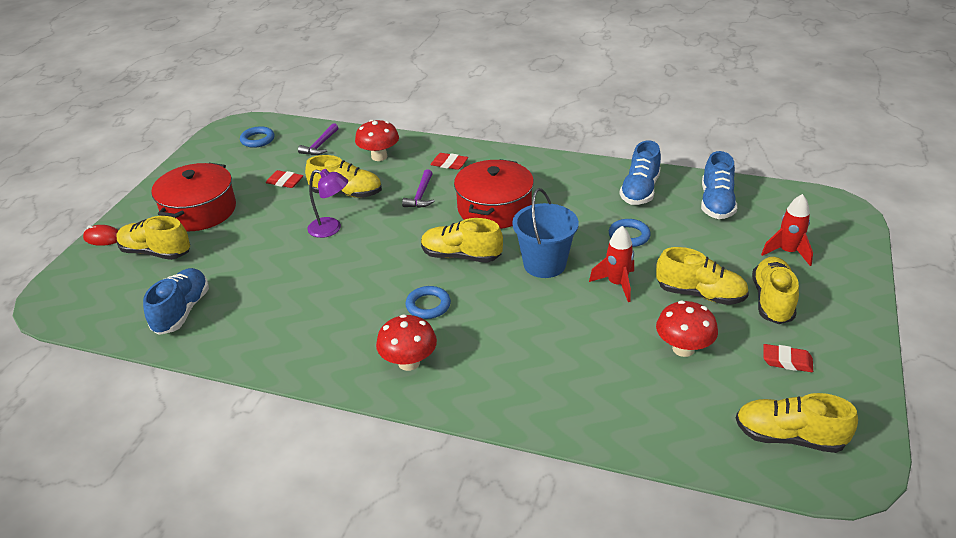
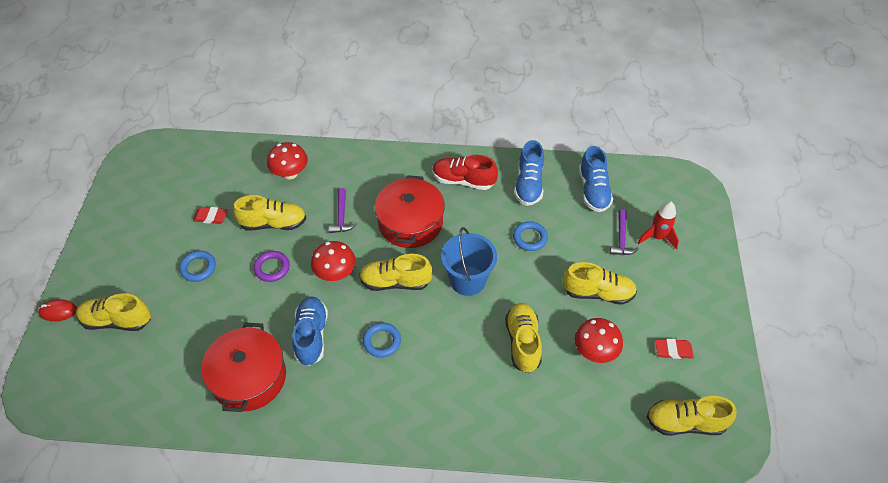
camera: 15 degrees left, 15 degrees up
blue shoe [143,268,209,335] -> blue shoe moved to [292,297,328,366]
red pot [151,163,236,231] -> red pot moved to [201,322,286,412]
blue ring [240,126,274,148] -> blue ring moved to [179,251,216,282]
purple hammer [298,123,338,155] -> purple hammer moved to [610,209,639,255]
purple lamp [307,169,348,238] -> purple ring [253,251,290,282]
red mushroom [376,314,437,371] -> red mushroom moved to [311,241,356,281]
red eraser [431,153,468,170] -> none
red rocket [589,226,634,302] -> none
yellow shoe [752,257,799,324] -> yellow shoe moved to [505,303,542,373]
none -> red shoe [433,155,498,190]

